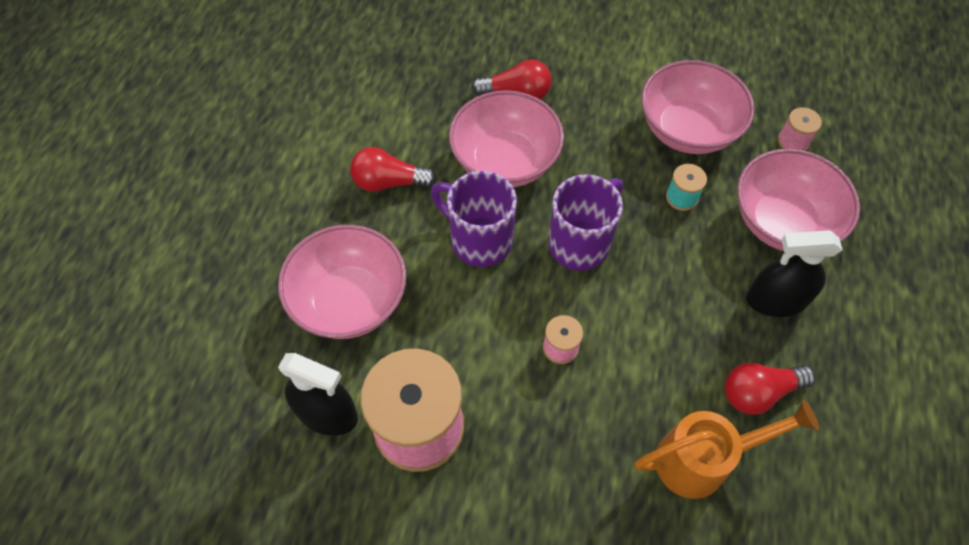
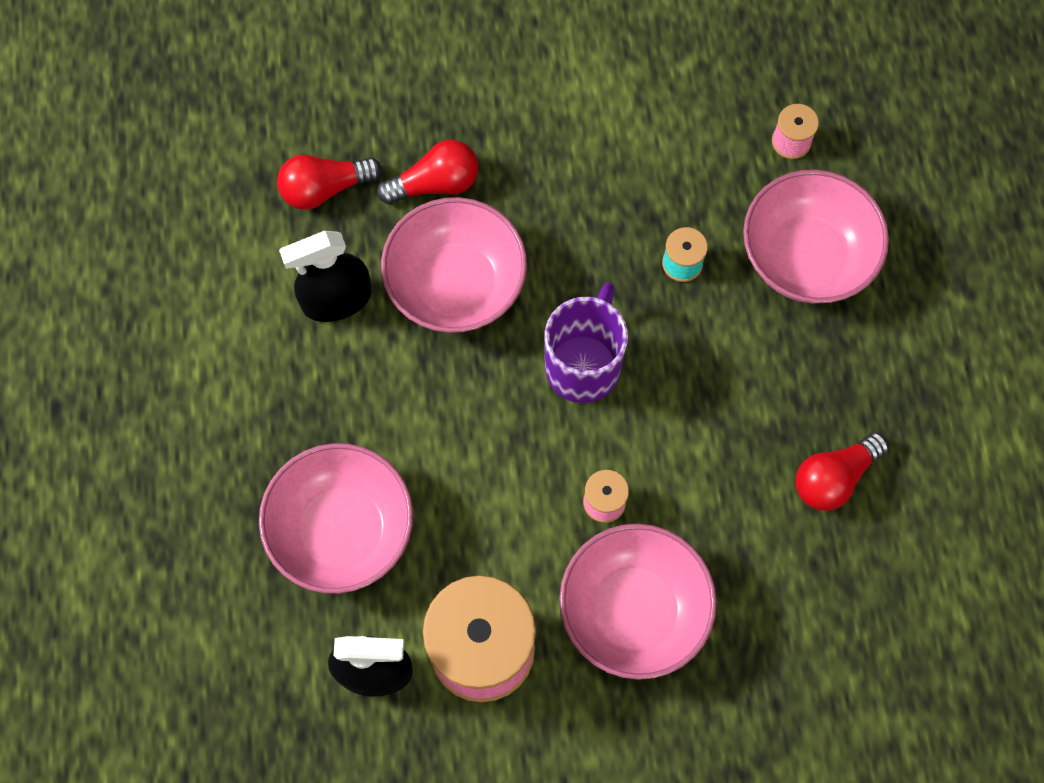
camera: 20 degrees left, 10 degrees up
red light bulb [350,147,437,192] -> red light bulb moved to [277,155,382,210]
purple mug [431,171,517,267] -> none
orange watering can [635,400,819,499] -> none
pink bowl [641,60,755,154] -> pink bowl moved to [559,524,717,680]
black spray bottle [746,230,842,317] -> black spray bottle moved to [279,231,372,322]

